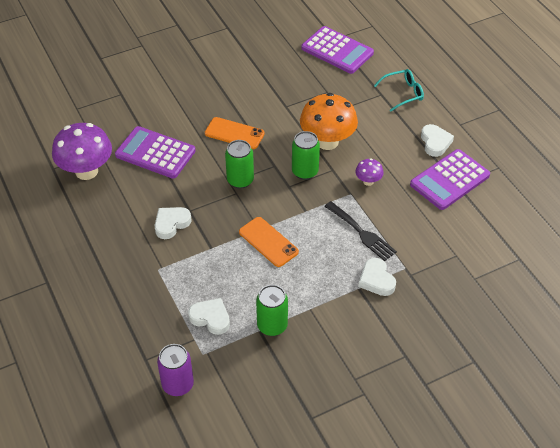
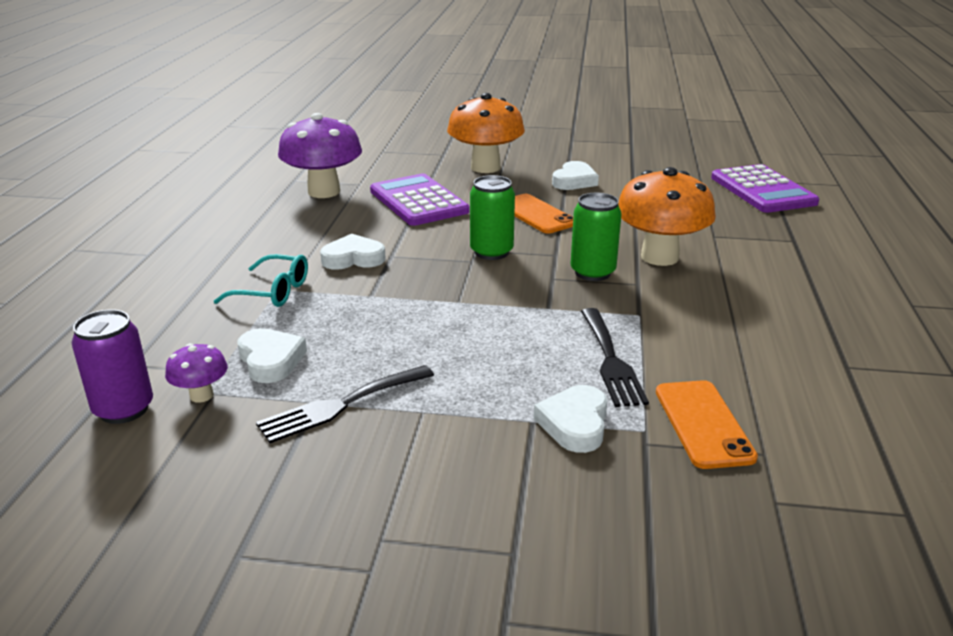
camera: 35 degrees right, 20 degrees down
orange phone [239,217,299,267] -> orange phone moved to [656,380,758,469]
green can [256,285,288,336] -> black fork [256,365,434,443]
purple mushroom [355,158,384,186] -> purple mushroom moved to [165,343,228,403]
turquoise glasses [374,69,424,111] -> turquoise glasses moved to [214,254,308,307]
purple calculator [410,149,490,210] -> none
white heart [421,124,454,157] -> white heart moved to [552,161,599,190]
none -> orange mushroom [447,93,525,173]

